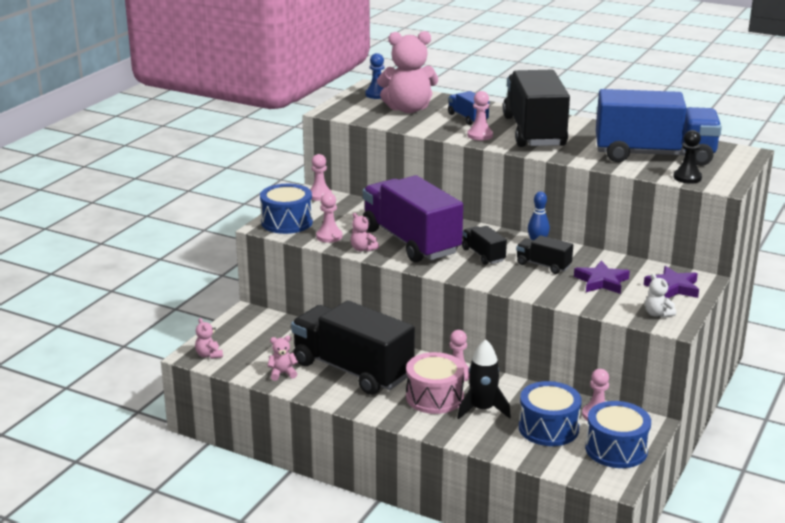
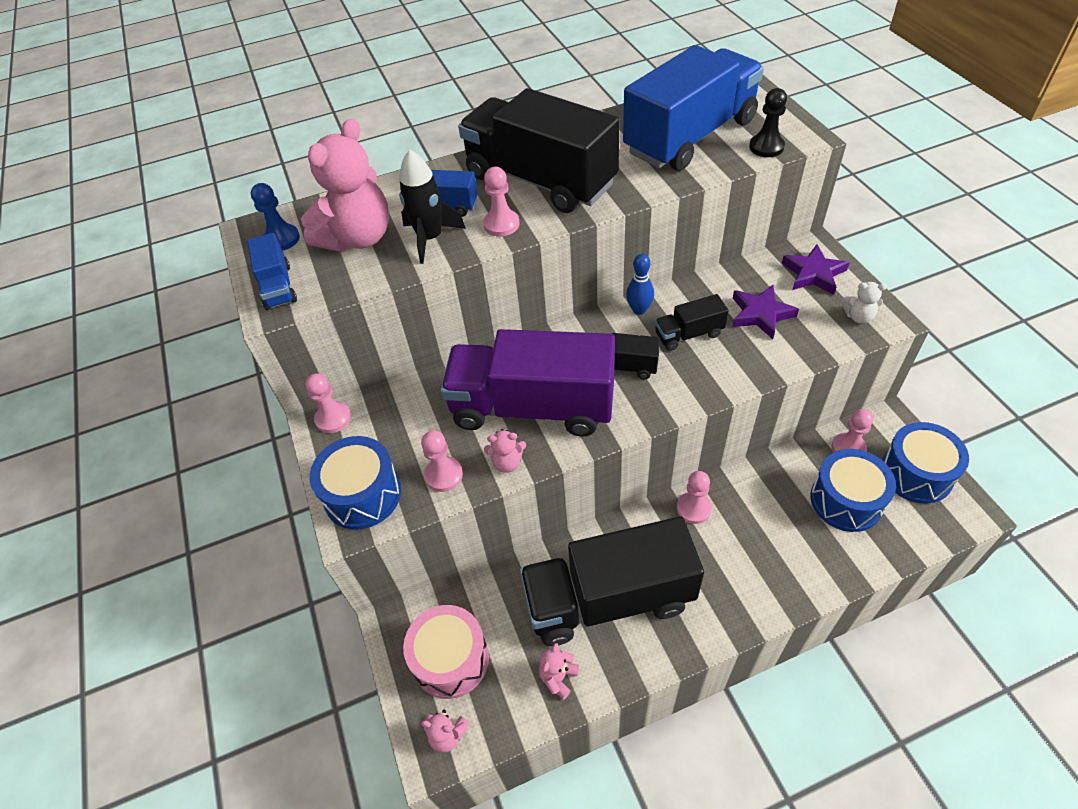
camera: 45 degrees left, 25 degrees up
pink drum [406,352,465,414] -> pink drum moved to [403,605,489,699]
black rocket [457,339,511,419] -> black rocket moved to [399,149,466,264]
none -> blue truck [247,233,297,310]

